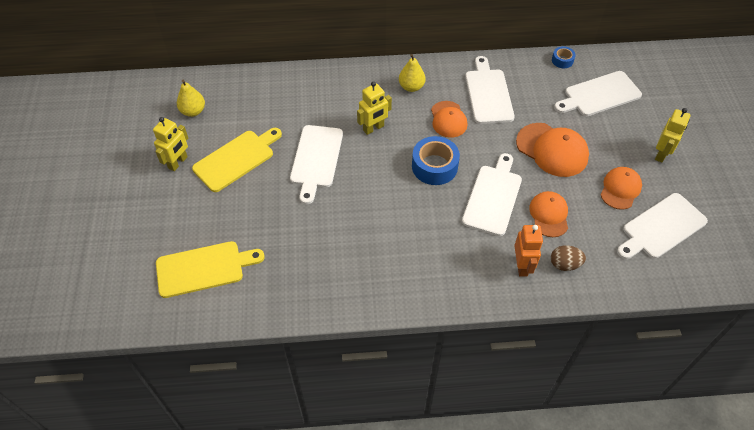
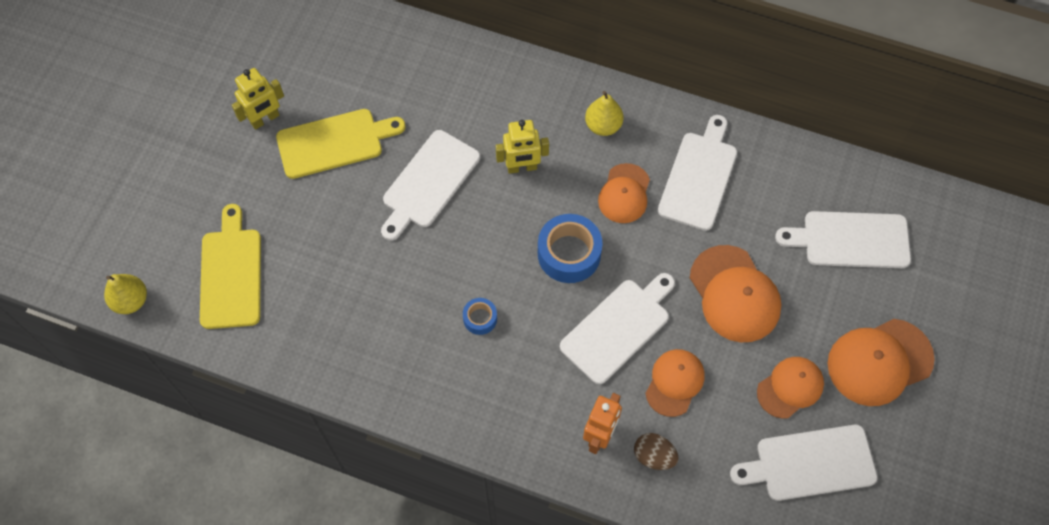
camera: 25 degrees right, 10 degrees up
yellow cutting board [156,241,265,298] -> yellow cutting board turned 105 degrees counterclockwise [200,204,261,329]
yellow pear [177,80,205,117] -> yellow pear moved to [104,274,147,314]
blue tape [552,46,576,68] -> blue tape moved to [463,298,497,335]
yellow robot [655,108,690,162] -> orange cap [828,319,935,406]

